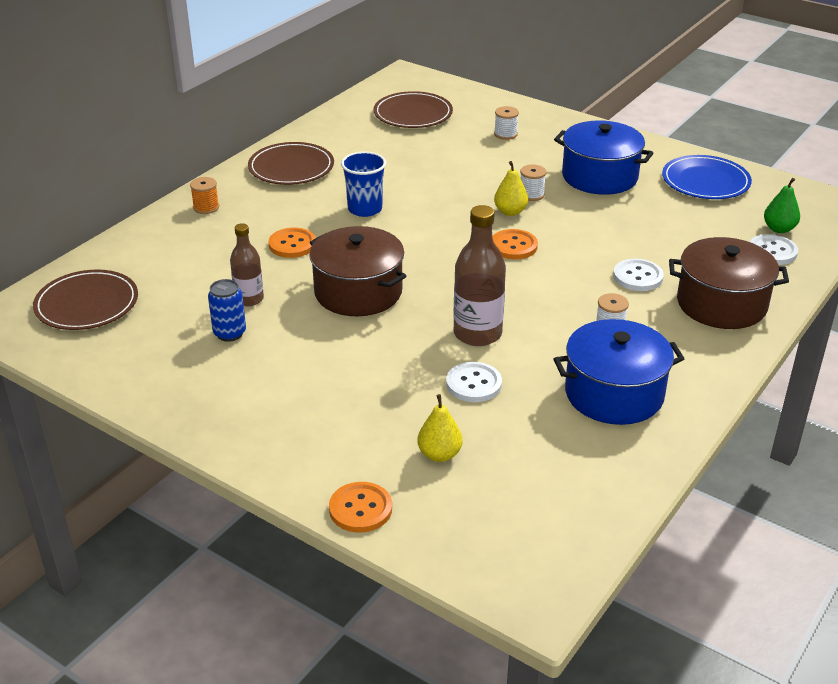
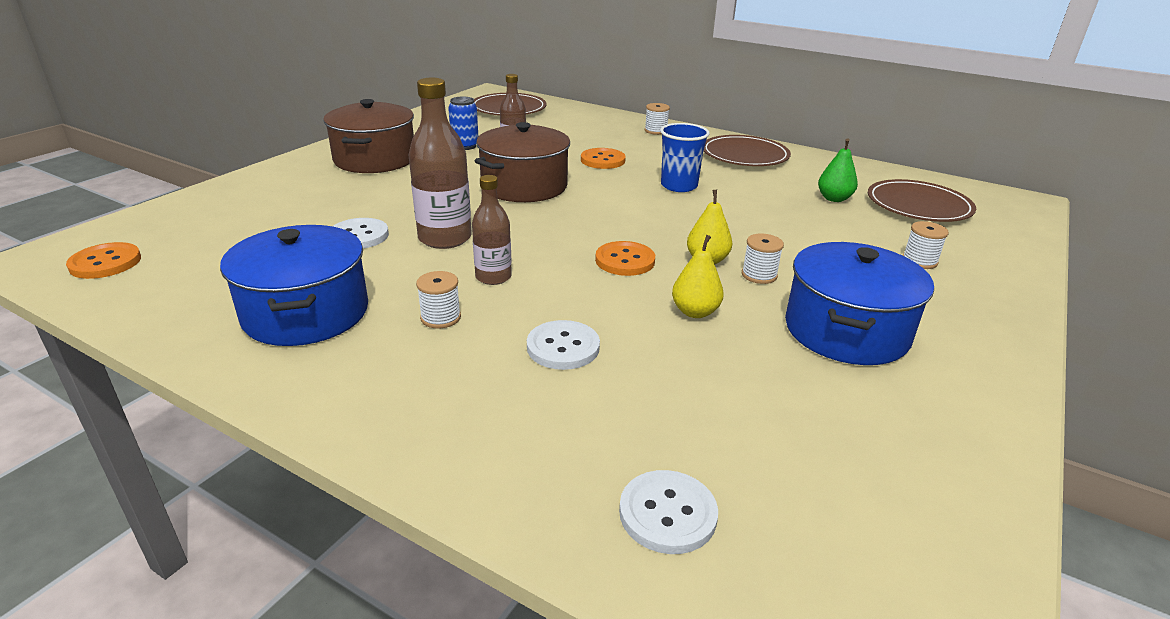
camera: 85 degrees right, 5 degrees down
orange spool [190,177,219,214] -> white spool [645,103,670,135]
orange button [329,482,392,533] -> orange button moved to [66,242,141,279]
yellow pear [417,394,463,462] -> yellow pear moved to [672,235,724,318]
blue plate [662,155,752,199] -> none
brown pot [669,237,789,329] -> brown pot moved to [323,99,414,173]
green pear [764,178,800,233] -> green pear moved to [818,139,858,202]
none -> brown bottle [472,175,512,285]

